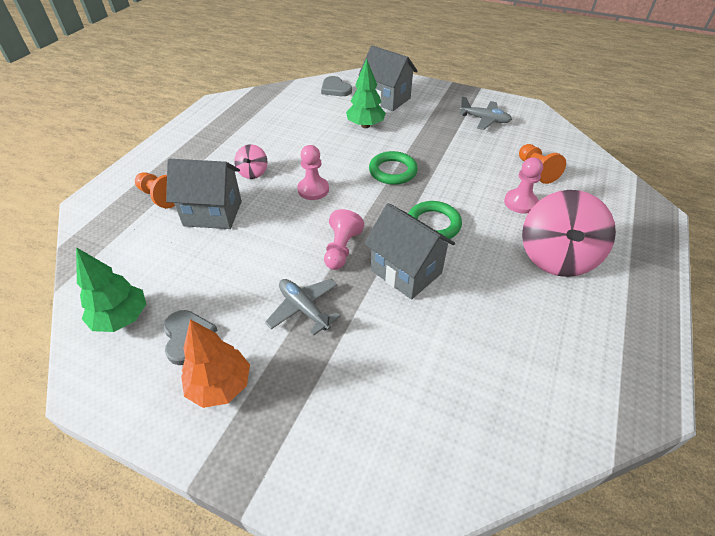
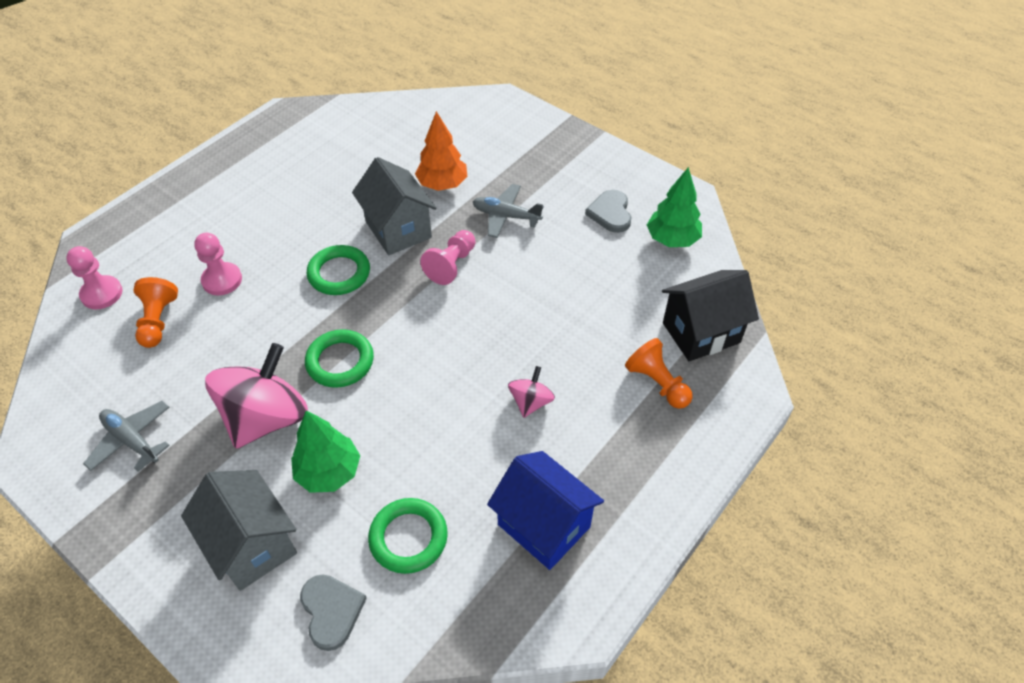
camera: 165 degrees left, 5 degrees up
grey house [166,159,242,229] -> none
orange tree [181,319,250,408] -> orange tree moved to [415,111,467,191]
grey plane [265,279,340,336] -> grey plane turned 135 degrees clockwise [473,184,544,238]
pink pawn [297,145,329,200] -> pink pawn moved to [66,246,122,309]
pink spinning top [522,190,616,277] -> pink spinning top moved to [205,343,308,448]
none -> green ring [368,498,448,574]
none -> blue house [487,451,604,570]
none -> black house [662,270,759,361]

